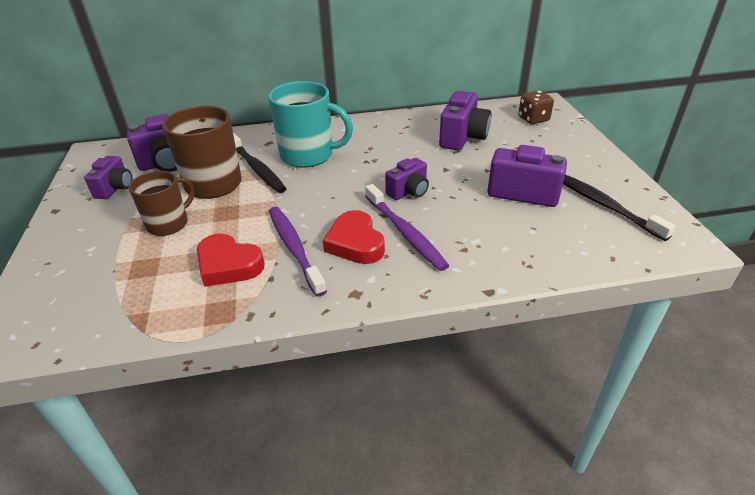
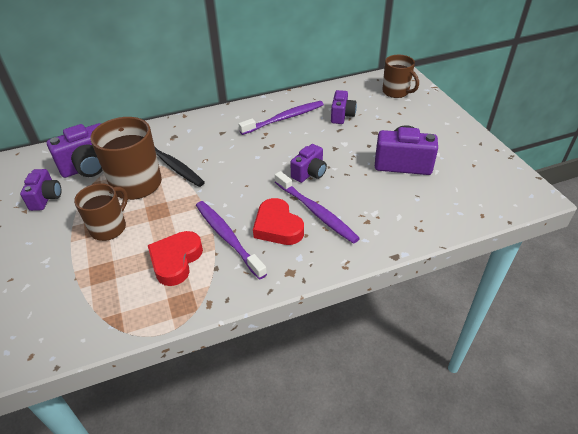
camera: 10 degrees left, 5 degrees up
red heart [197,233,265,287] -> red heart turned 90 degrees clockwise [148,231,203,286]
turquoise mug [268,81,353,168] -> none
purple camera [439,91,491,150] -> purple camera [331,90,357,124], size x0.64
brown dice [518,91,554,124] -> brown mug [382,55,419,98]
black toothbrush [563,174,676,241] -> none
none -> purple toothbrush [238,101,324,135]

